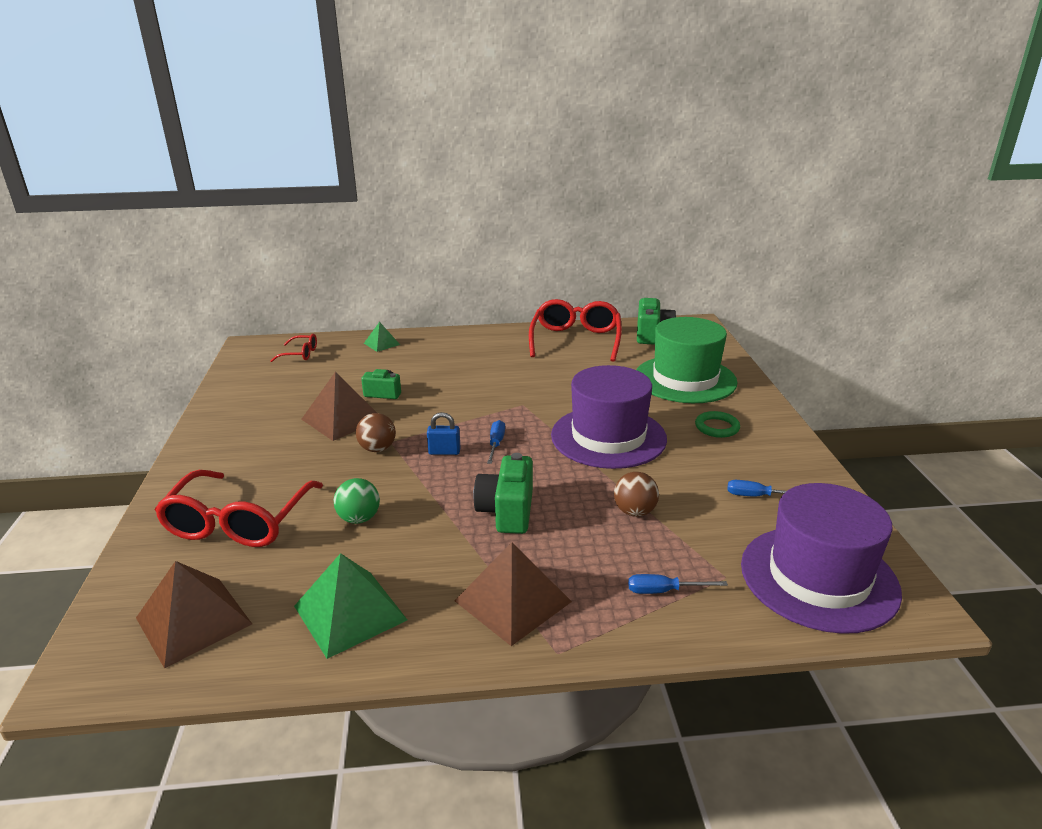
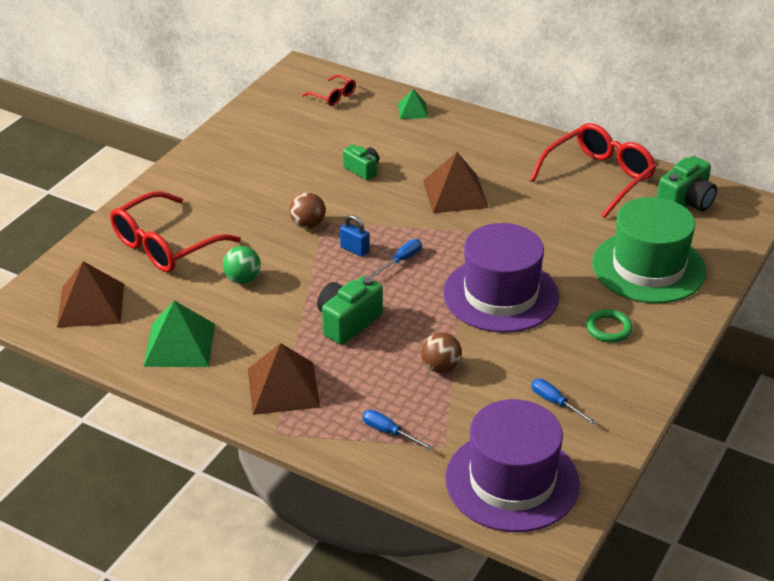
camera: 35 degrees right, 10 degrees up
brown pyramid [301,372,377,441] -> brown pyramid moved to [423,152,489,213]

